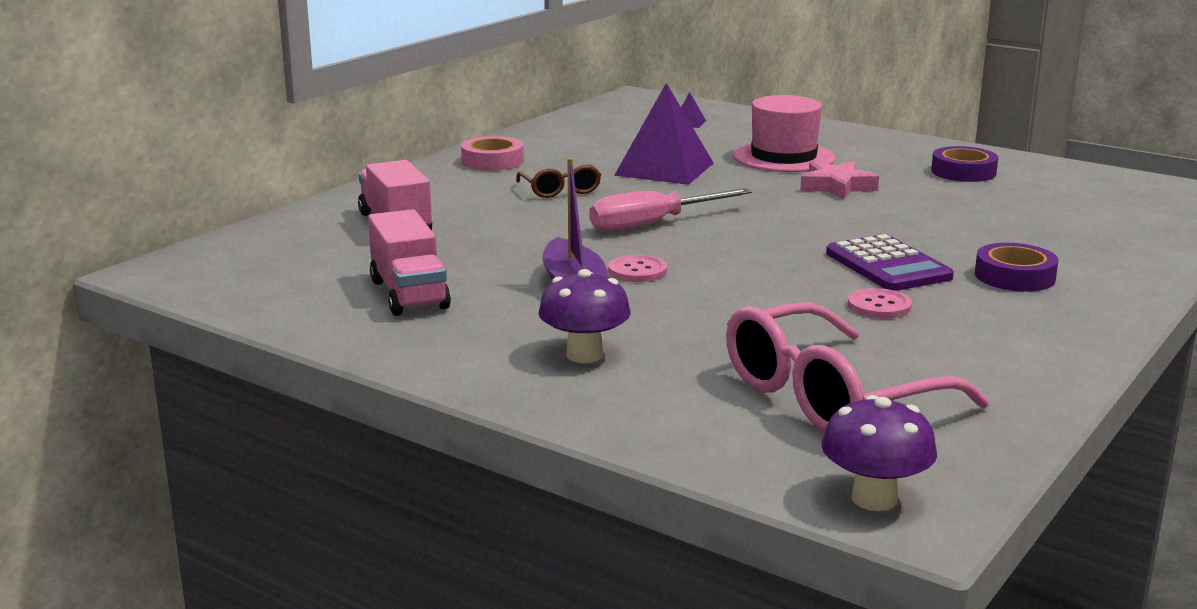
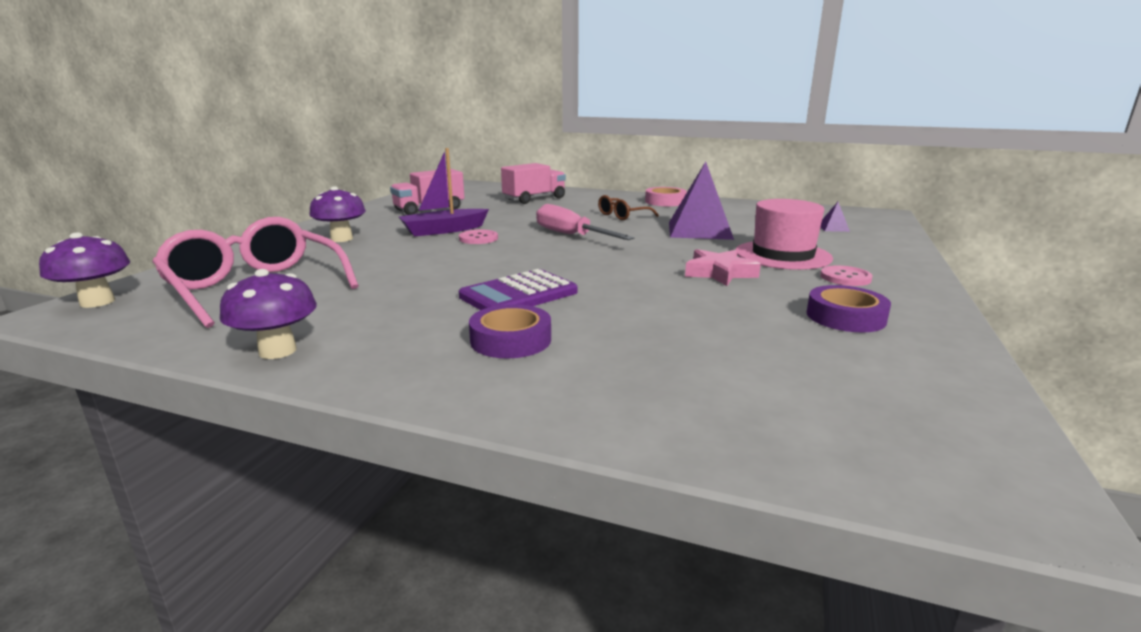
camera: 75 degrees right, 0 degrees up
pink button [848,288,912,319] -> pink button moved to [820,265,873,286]
none -> purple mushroom [220,269,317,359]

